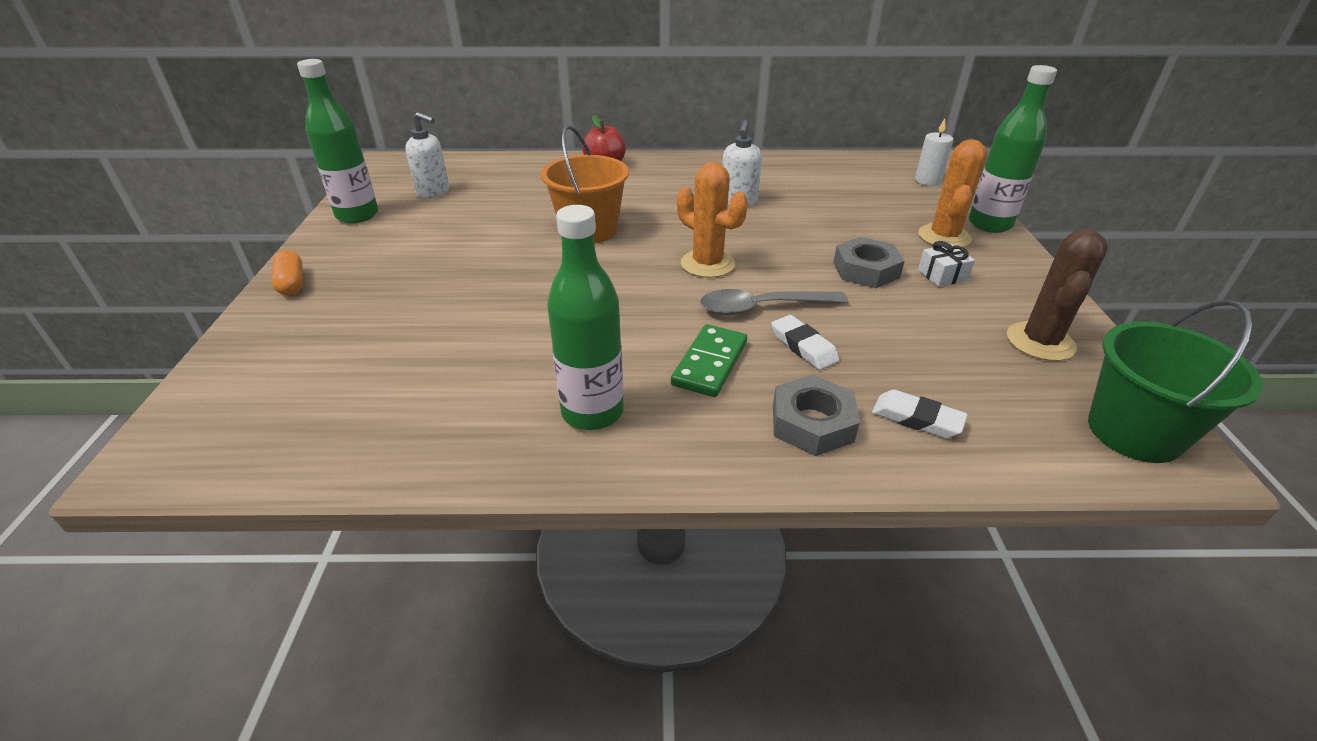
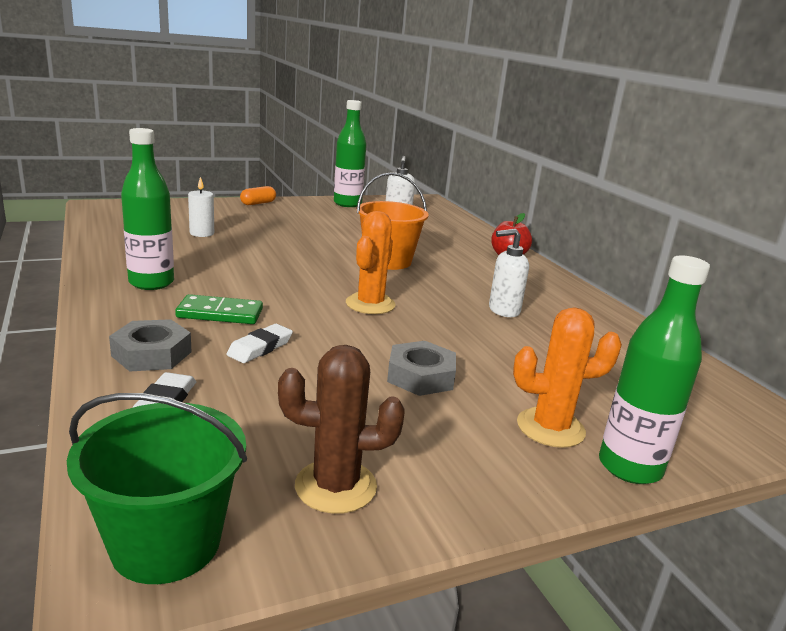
camera: 65 degrees right, 15 degrees down
grey spoon [700,289,848,315] -> none
white candle [915,119,954,186] -> white candle moved to [188,177,214,237]
white gift [918,241,975,287] -> none

